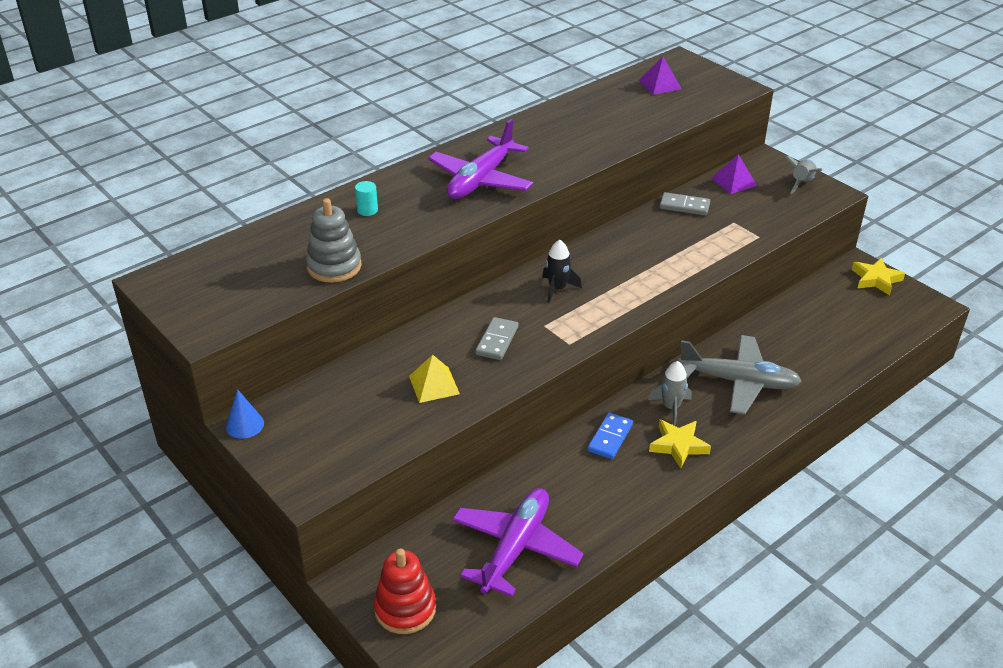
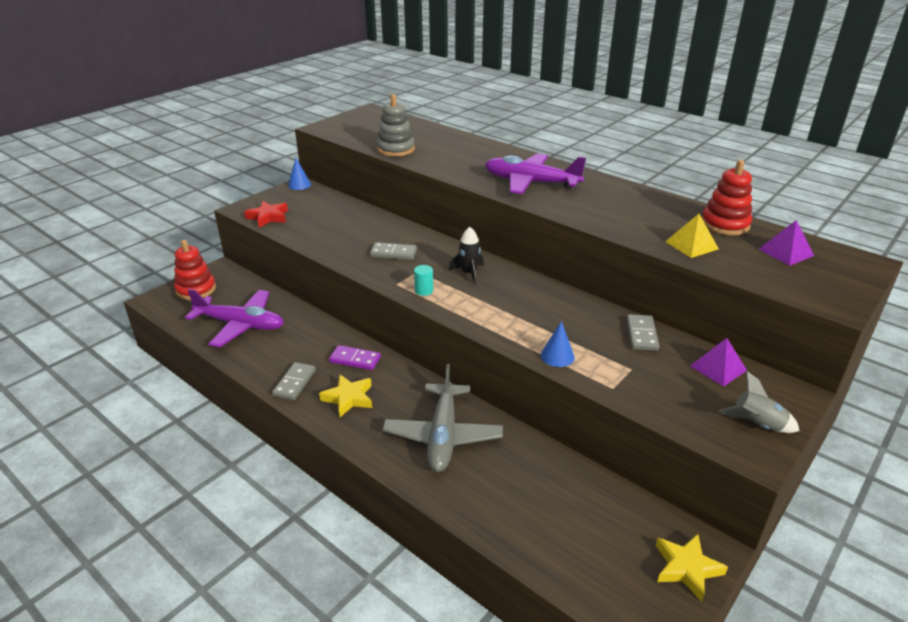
camera: 80 degrees right, 5 degrees down
turquoise cylinder [355,181,378,216] -> turquoise cylinder moved to [414,265,433,296]
yellow pyramid [409,355,460,403] -> yellow pyramid moved to [665,214,719,258]
blue domino [587,413,633,459] -> purple domino [329,345,381,370]
grey rocket [648,361,692,425] -> none
none -> red star [244,201,288,228]
none -> grey domino [272,362,316,400]
none -> blue cone [541,321,575,367]
none -> red stacking toy [702,160,752,235]

